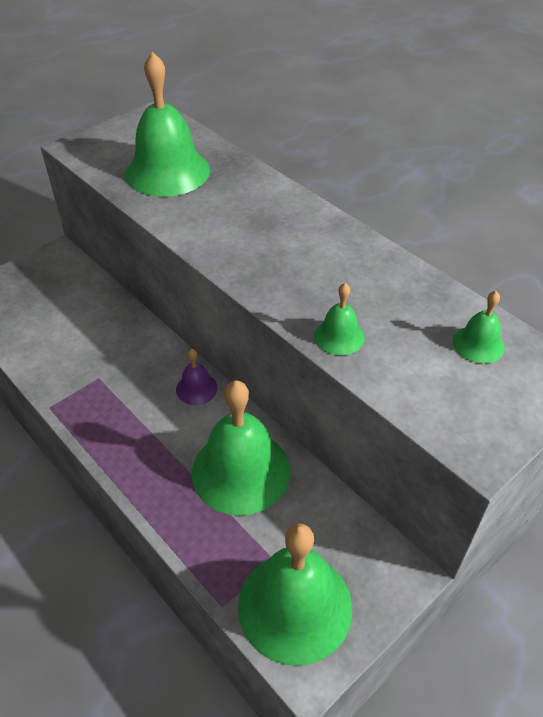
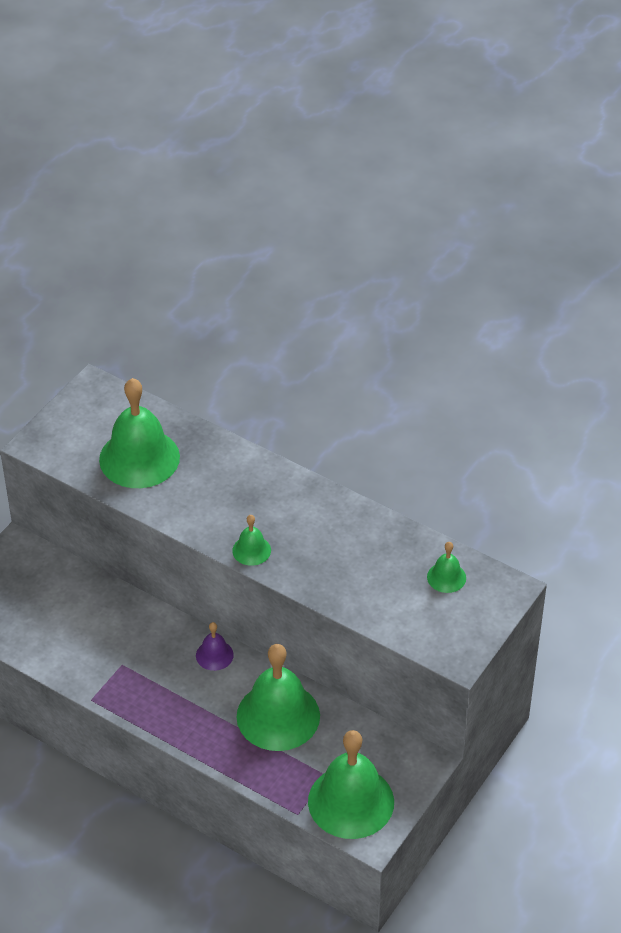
camera: 15 degrees left, 0 degrees up
green bell [314,283,365,355] -> green bell moved to [232,515,271,566]

